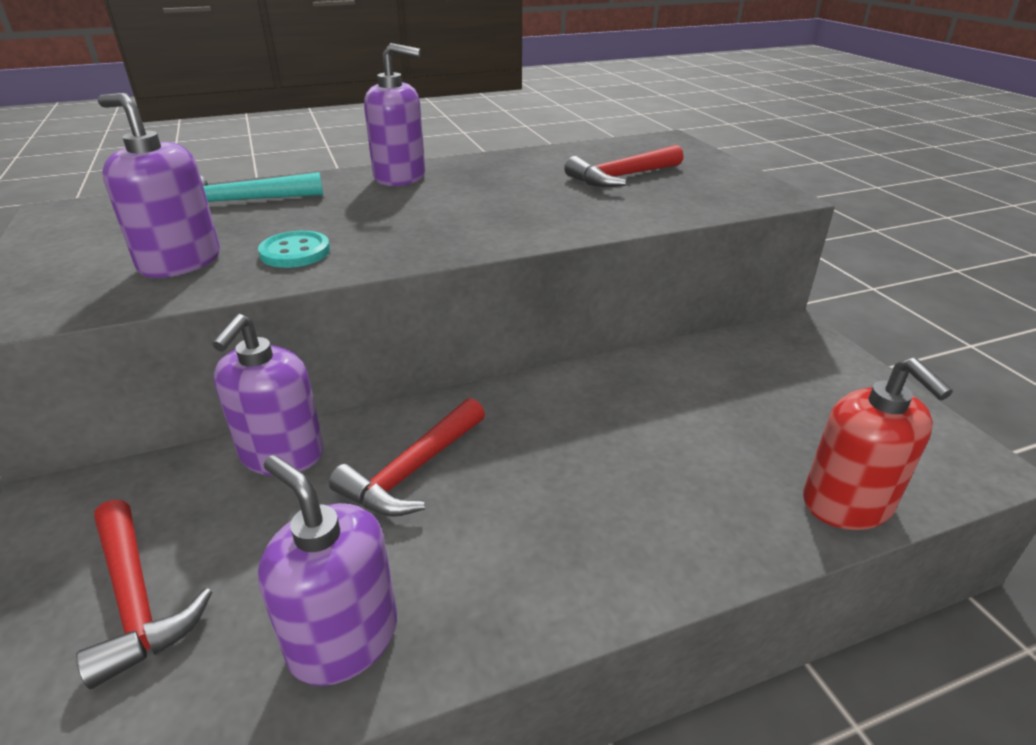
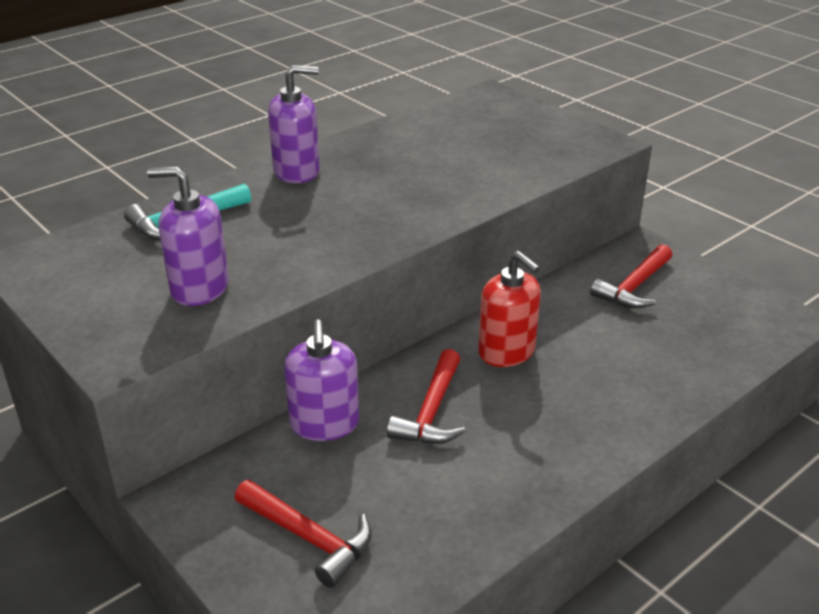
camera: 20 degrees left, 0 degrees up
turquoise button [258,231,330,268] -> none
purple soap dispenser [258,455,397,686] -> none
red hammer [564,145,683,187] -> red hammer moved to [590,244,672,308]
red soap dispenser [803,358,953,530] -> red soap dispenser moved to [478,251,541,367]

